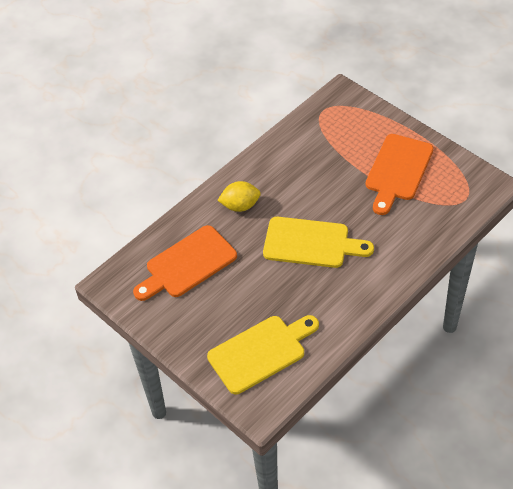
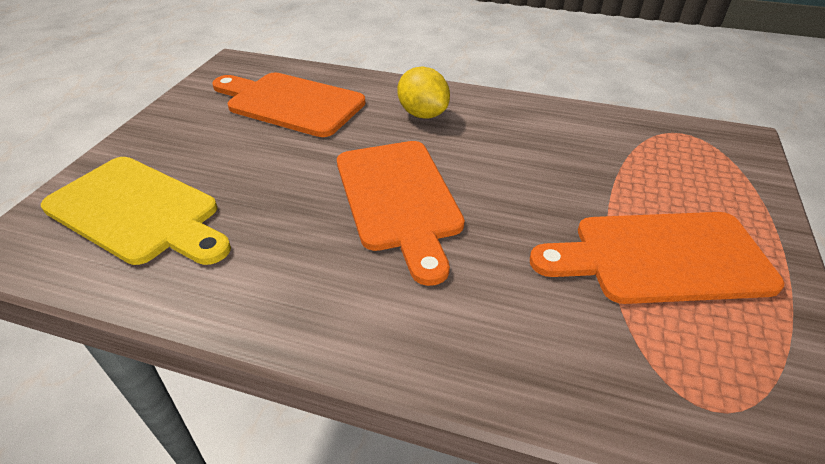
camera: 60 degrees right, 10 degrees down
yellow cutting board [263,217,374,268] -> orange cutting board [337,141,465,286]

